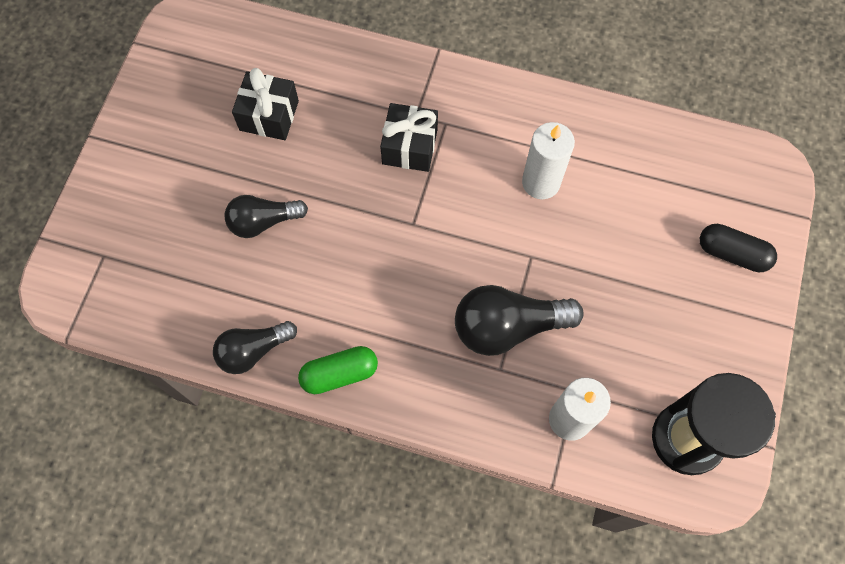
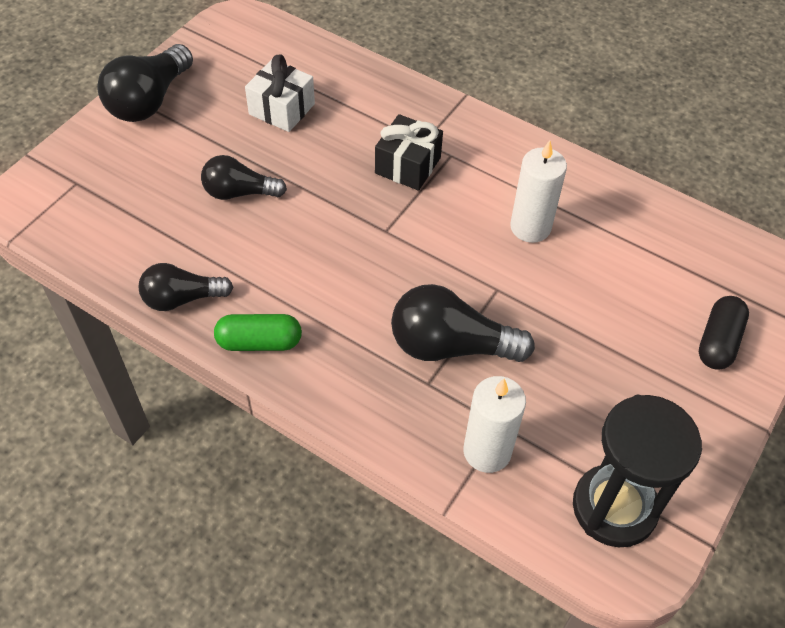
camera: 15 degrees right, 15 degrees down
black gift [232,68,299,140] -> white gift [245,54,315,132]
black capsule [700,224,777,272] -> black capsule turned 75 degrees clockwise [699,296,749,370]
none -> black light bulb [97,44,193,122]

